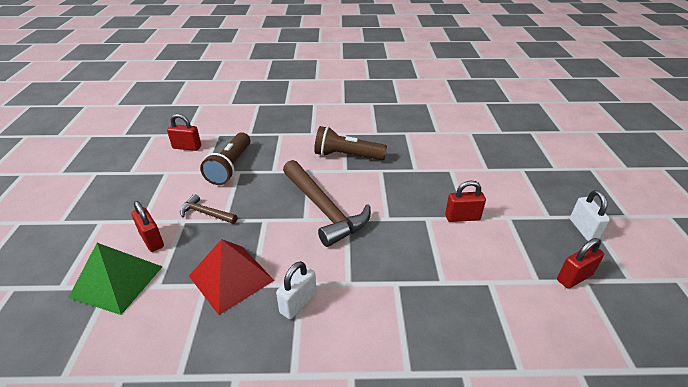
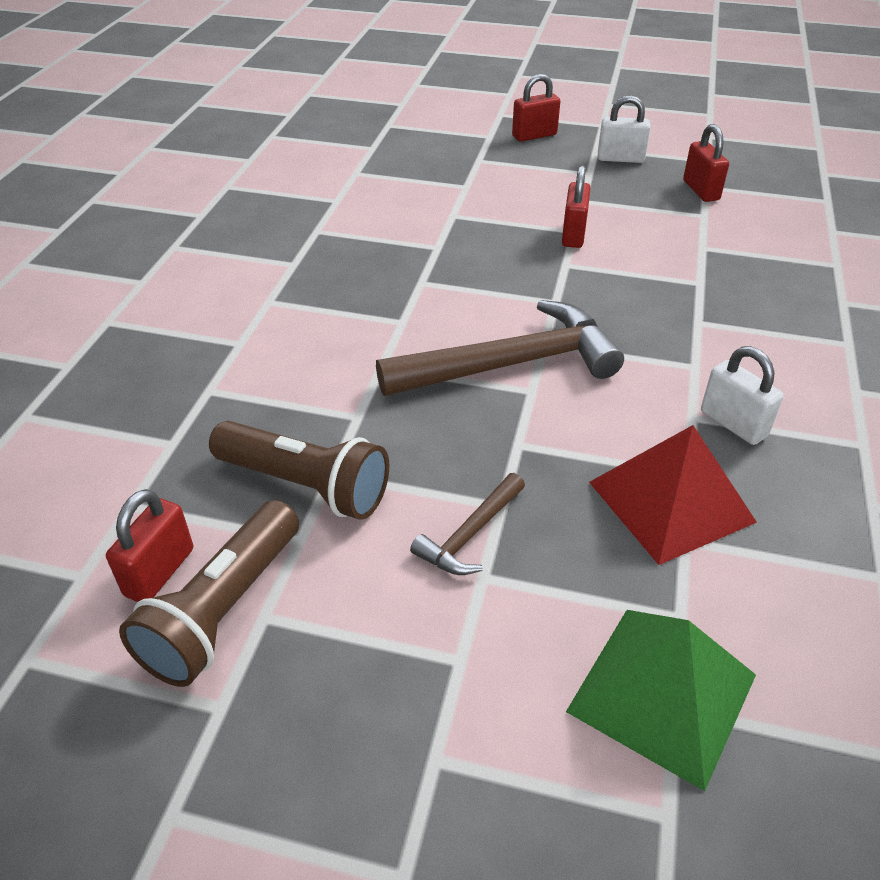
camera: 75 degrees left, 5 degrees up
red padlock [131,201,164,252] -> red padlock moved to [512,74,561,141]
brown flashlight [314,126,387,160] -> brown flashlight moved to [119,500,299,687]

